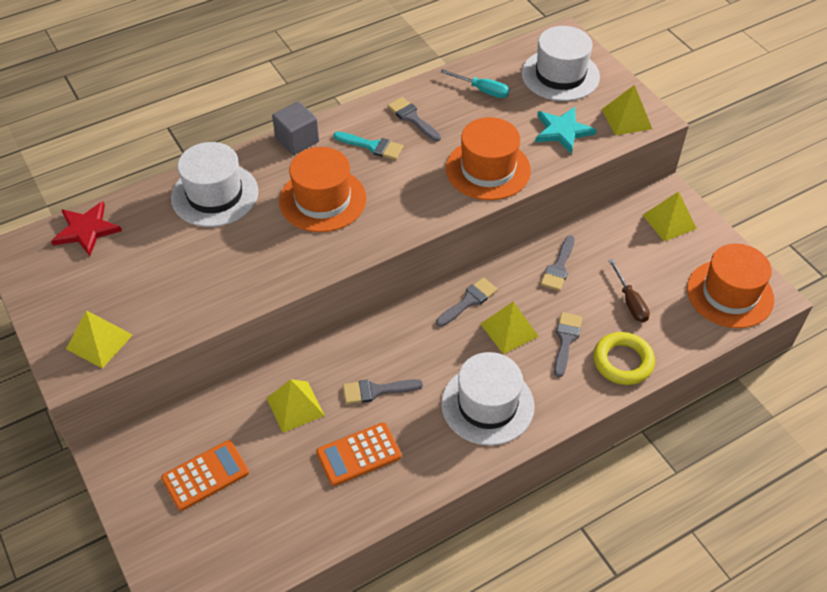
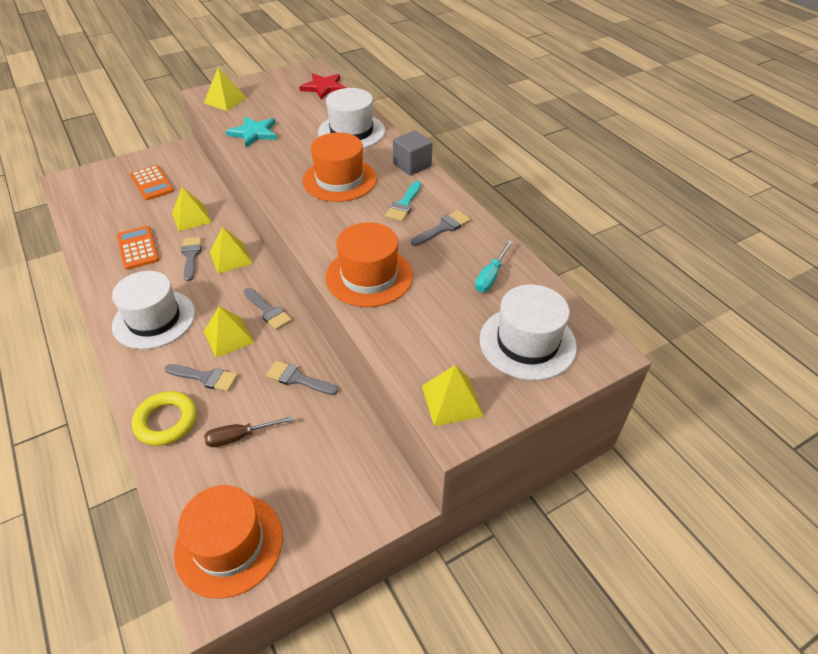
camera: 90 degrees right, 5 degrees down
turquoise star [535,107,596,154] -> turquoise star moved to [226,116,277,148]
yellow pyramid [643,191,697,241] -> yellow pyramid moved to [210,227,253,274]

